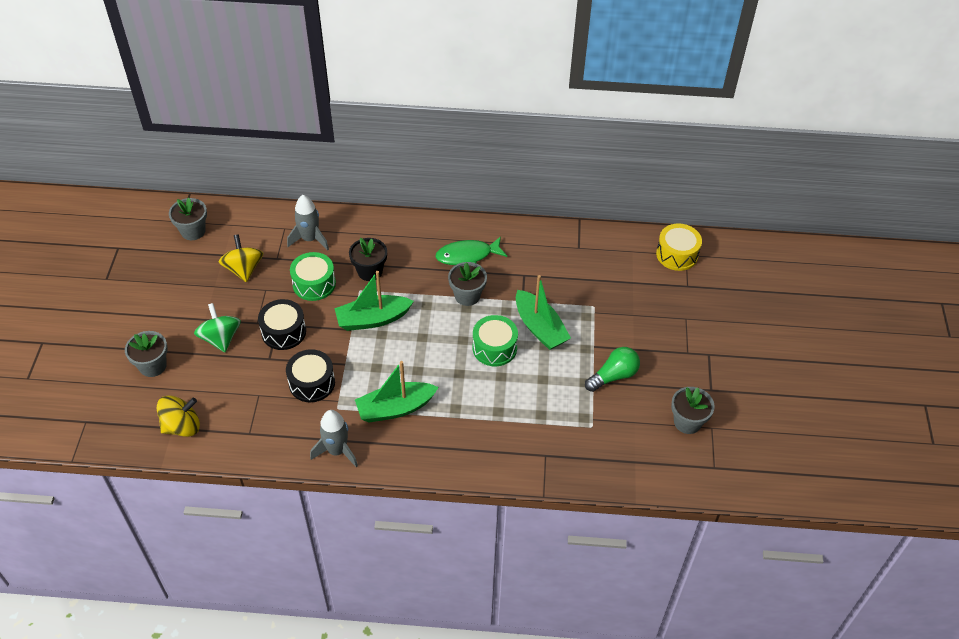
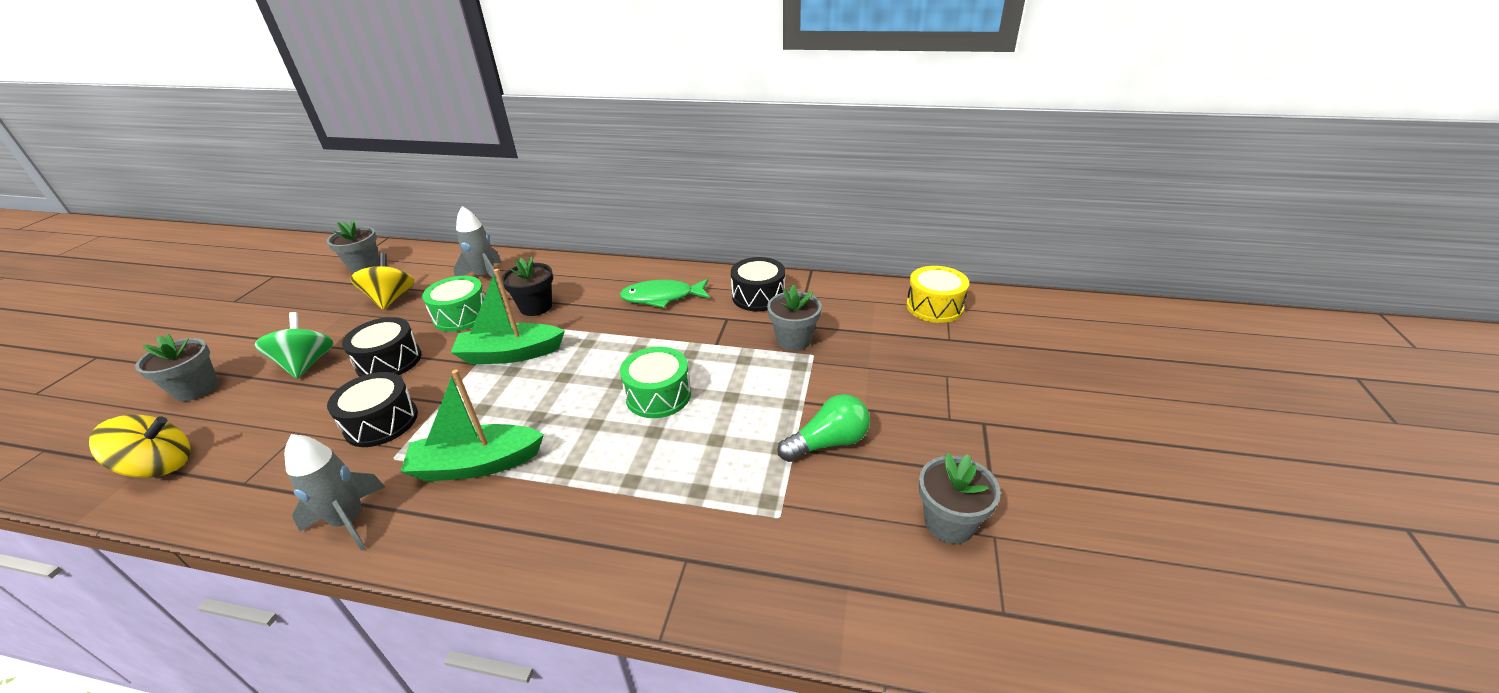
camera: 10 degrees right, 15 degrees down
grey flower pot [448,262,487,306] -> grey flower pot moved to [767,285,822,351]
green boat [516,275,571,350] -> none
none -> black drum [731,257,785,312]

